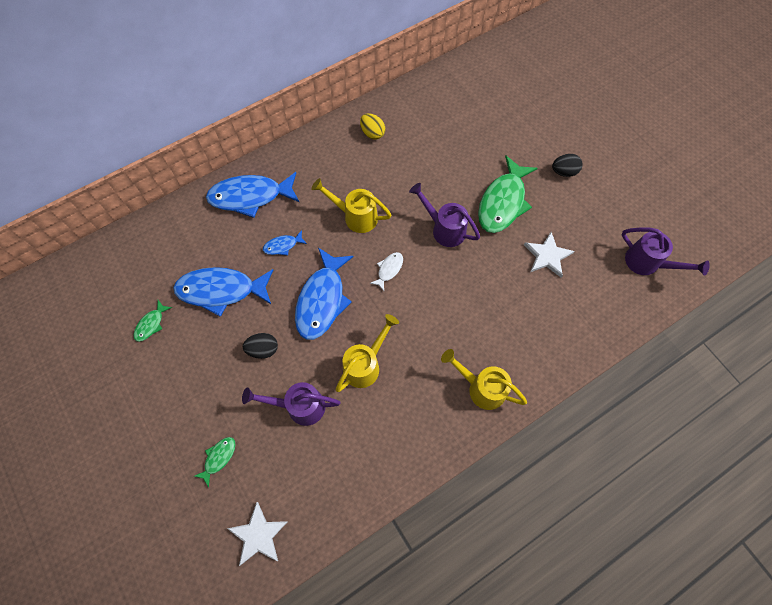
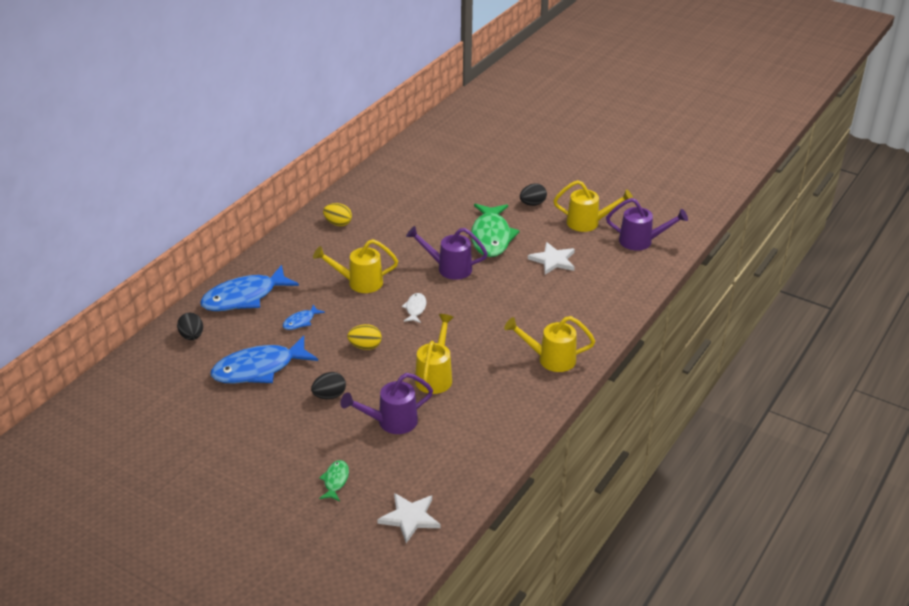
camera: 25 degrees left, 30 degrees down
green fish [134,300,172,342] -> none
blue fish [295,248,354,340] -> yellow egg [347,324,382,350]
none -> black egg [177,313,203,340]
none -> yellow watering can [553,180,633,232]

